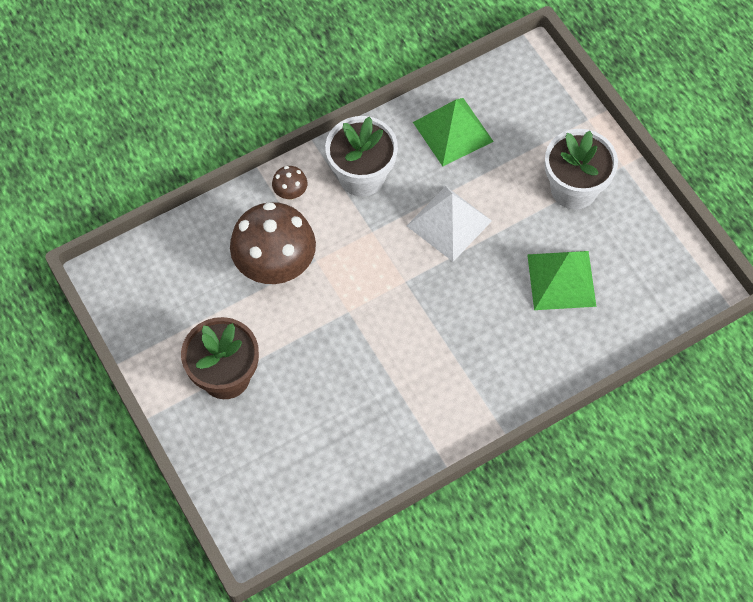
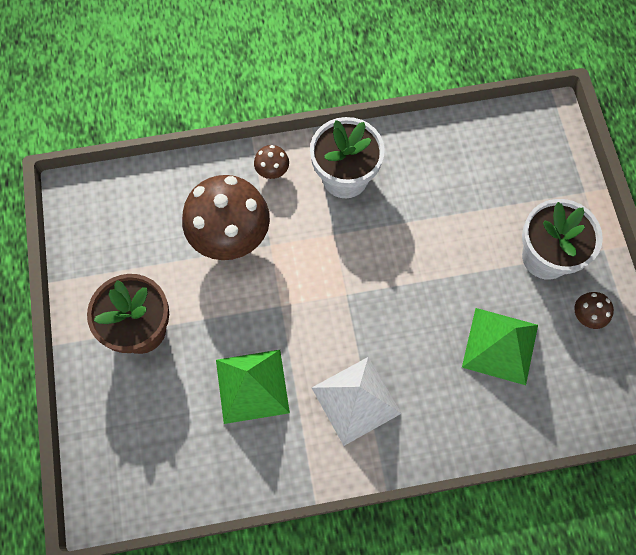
camera: 20 degrees right, 5 degrees up
white pyramid [407,186,492,262] -> white pyramid moved to [312,357,402,446]
green pyramid [413,98,494,167] -> green pyramid moved to [216,350,290,424]
none -> brown mushroom [574,292,614,329]

